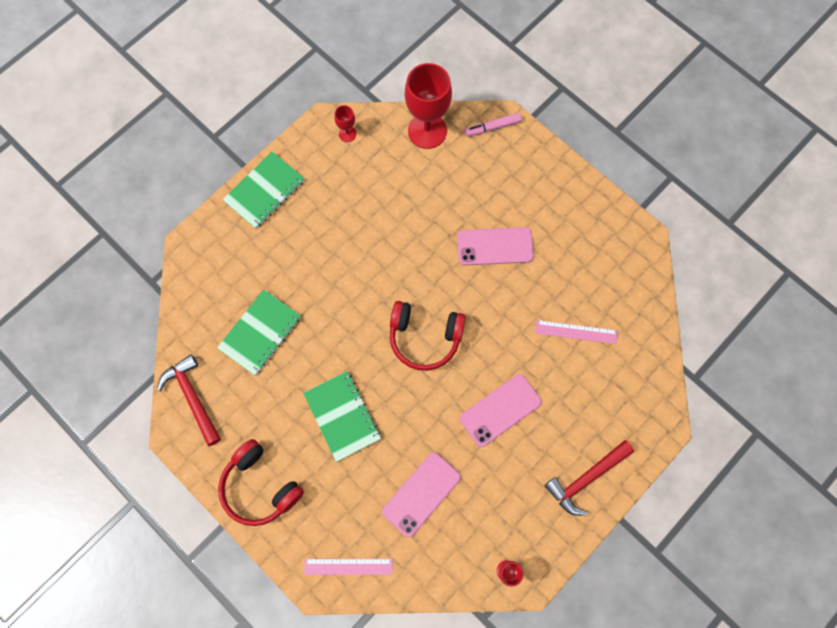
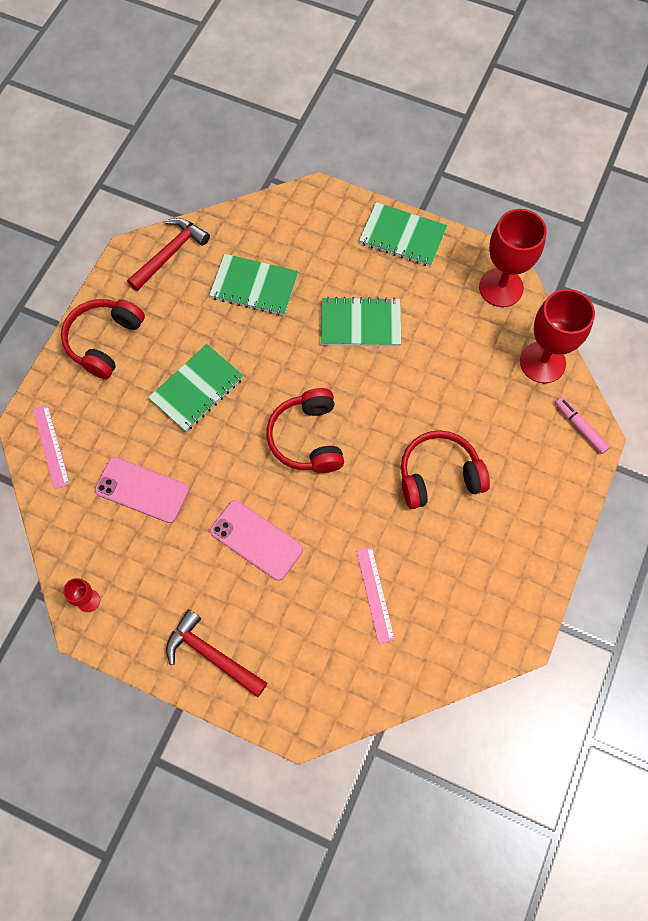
camera: 70 degrees right, 5 degrees down
red goblet [334,105,357,142] -> red goblet [479,209,547,307], size x2.20
pink phone [457,227,534,266] -> red headphones [401,430,490,509]
none -> green notebook [321,297,401,346]

